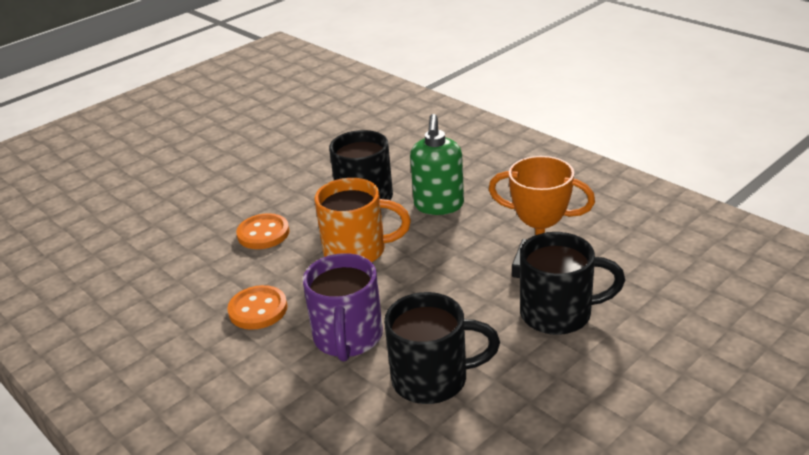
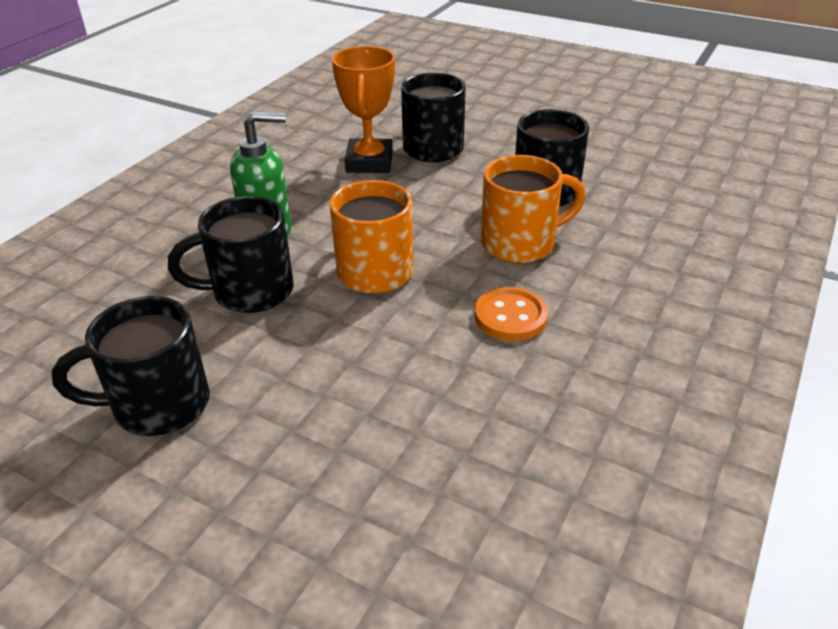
camera: 110 degrees left, 5 degrees up
orange button [236,213,289,249] -> none
purple mug [303,253,383,362] -> orange mug [481,155,586,263]
none -> black mug [52,296,210,436]

